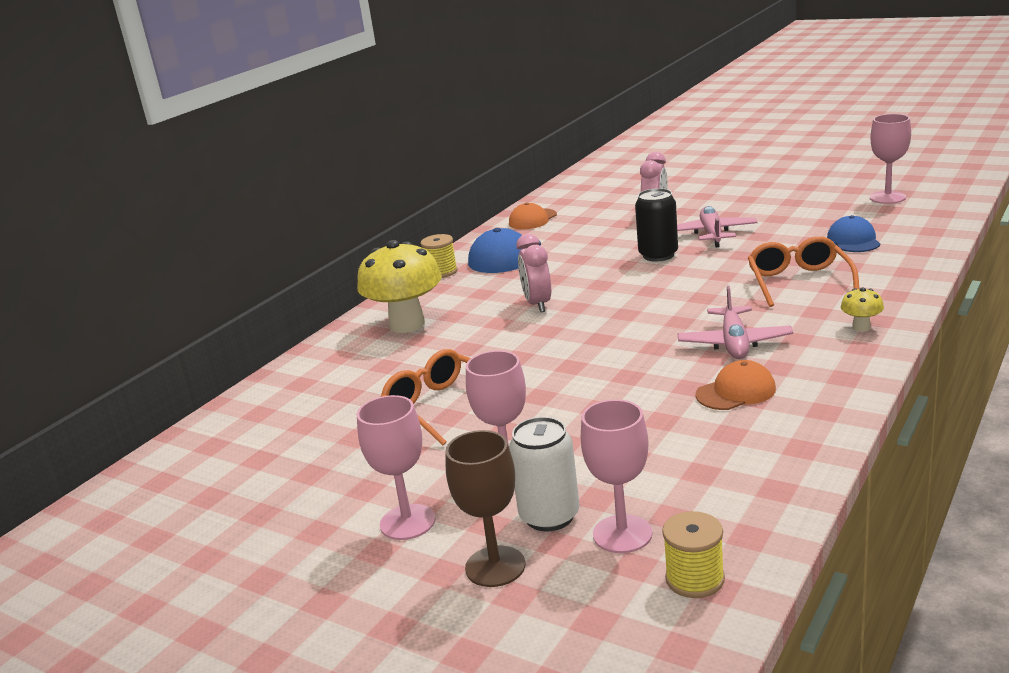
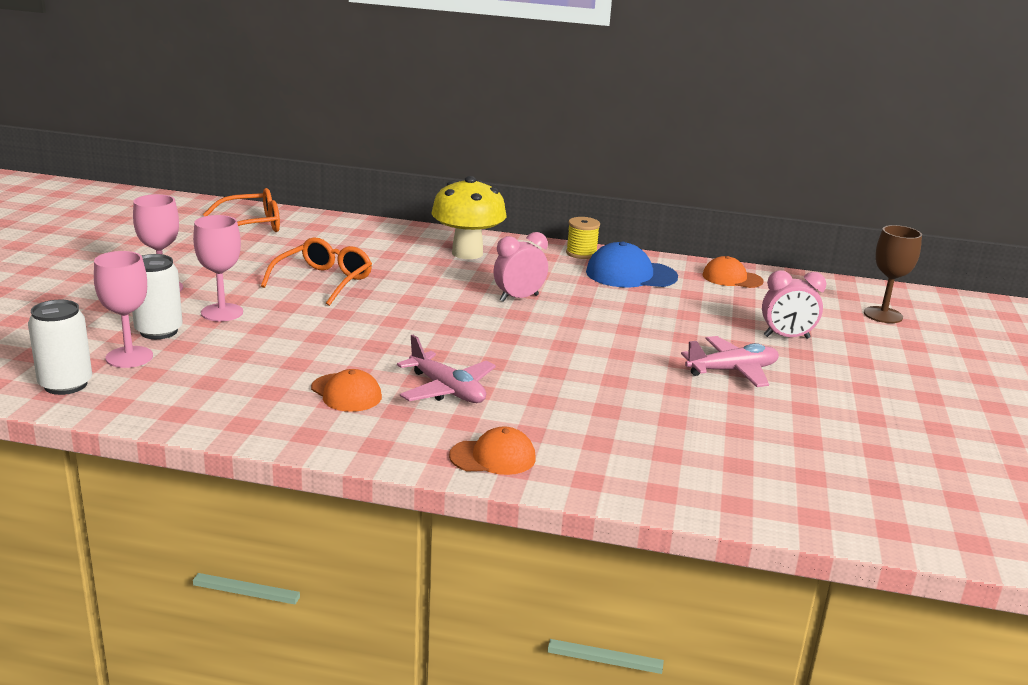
camera: 65 degrees right, 0 degrees up
brown goblet [445,430,525,587] -> brown goblet moved to [864,225,922,323]
black can [635,188,678,262] -> none
yellow spool [662,511,725,598] -> white can [28,300,92,395]
pink plane [677,286,793,359] -> pink plane turned 120 degrees counterclockwise [397,335,496,403]
orange glasses [748,236,859,307] -> orange glasses moved to [203,188,280,232]
blue cap [827,215,880,252] -> none
yellow mushroom [841,287,884,332] -> orange cap [449,426,536,475]
pink goblet [870,114,911,204] -> none

